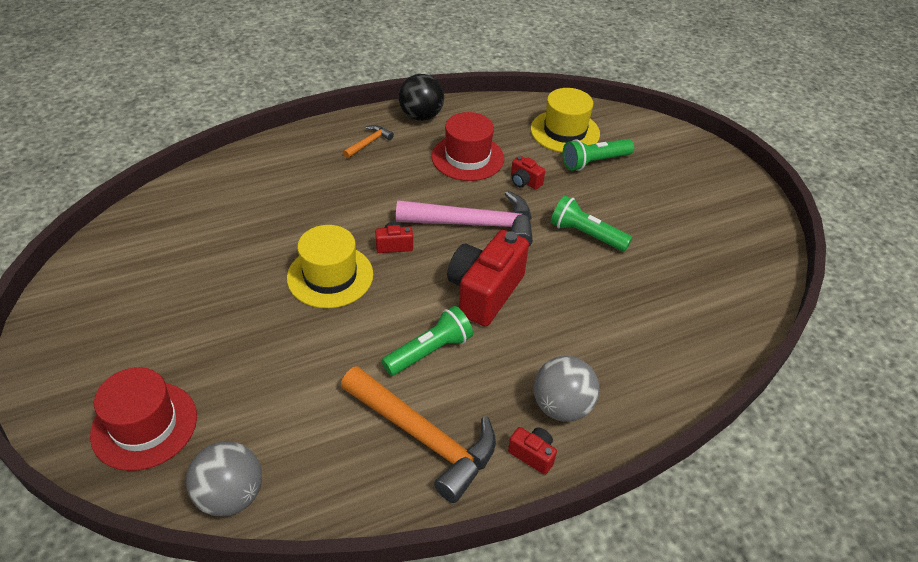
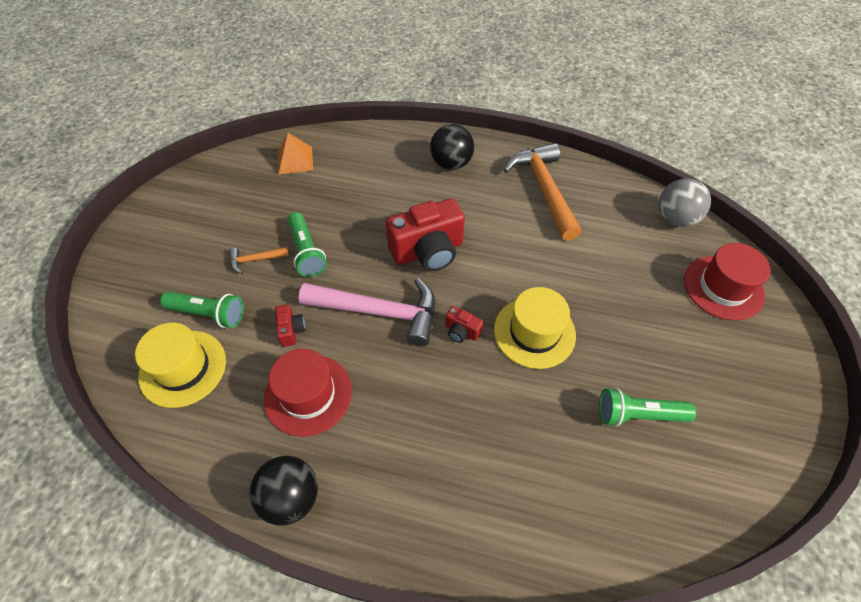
camera: 140 degrees left, 10 degrees up
orange hammer [343,125,394,159] -> orange hammer moved to [229,247,289,274]
green flashlight [382,306,473,376] -> green flashlight moved to [599,388,696,427]
pink hammer [396,191,533,246] -> pink hammer turned 150 degrees clockwise [299,278,435,347]
red camera [508,427,557,475] -> none
grey ball [534,356,599,422] -> black ball [430,124,474,170]
none -> orange pyramid [278,133,313,174]

